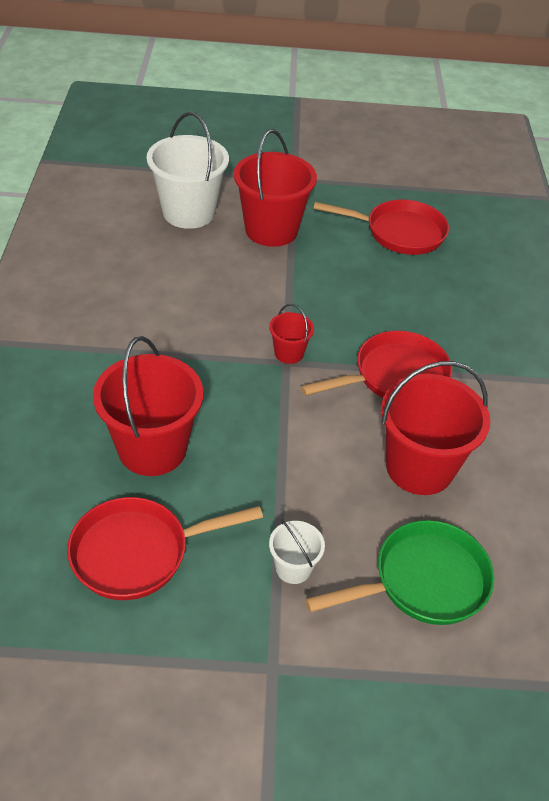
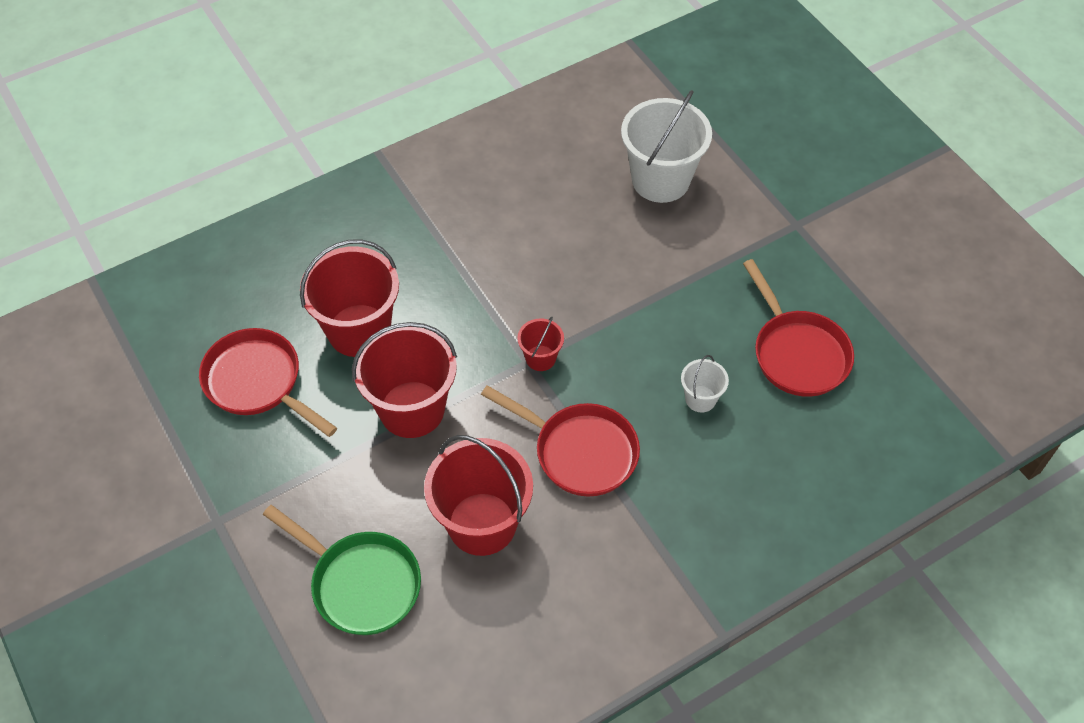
camera: 60 degrees right, 10 degrees up
red bucket [234,129,317,247] -> red bucket moved to [352,322,457,438]
white bucket [269,519,325,584] -> white bucket moved to [681,355,729,412]

